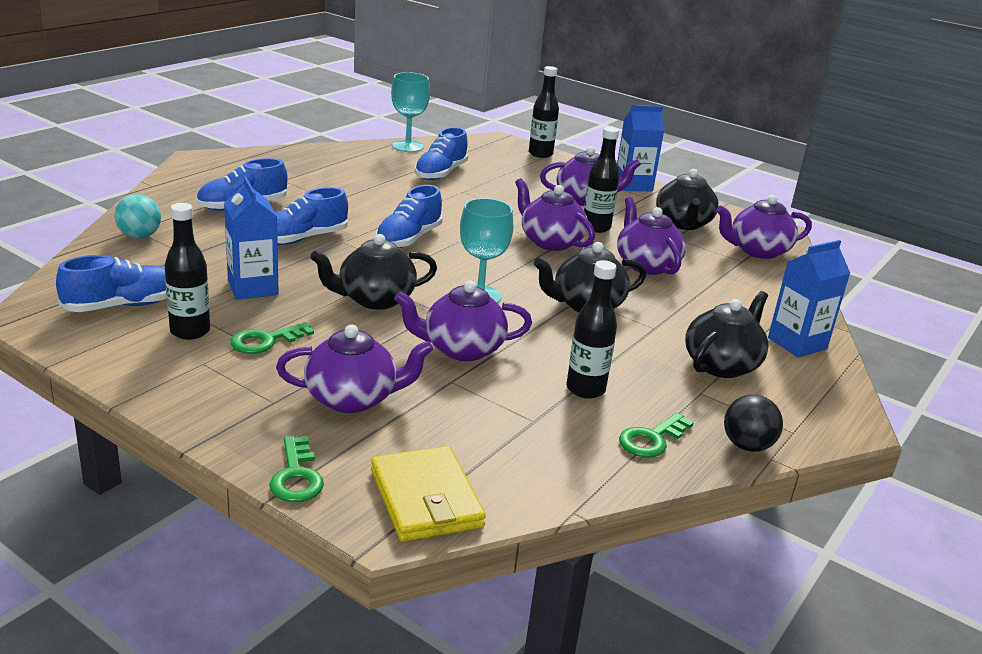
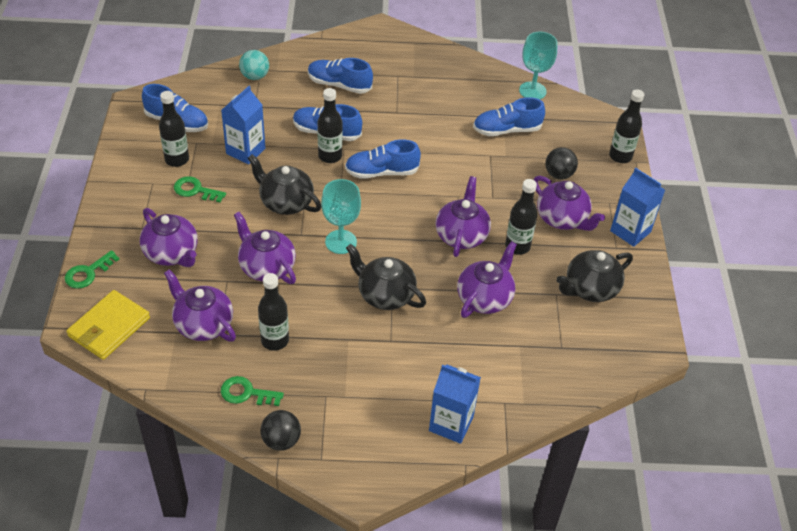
camera: 55 degrees right, 20 degrees up
black teapot [685,291,769,378] -> none
purple teapot [716,195,812,259] -> purple teapot moved to [164,269,236,341]
none -> black bottle [317,88,343,163]
none -> black ball [545,147,578,179]

